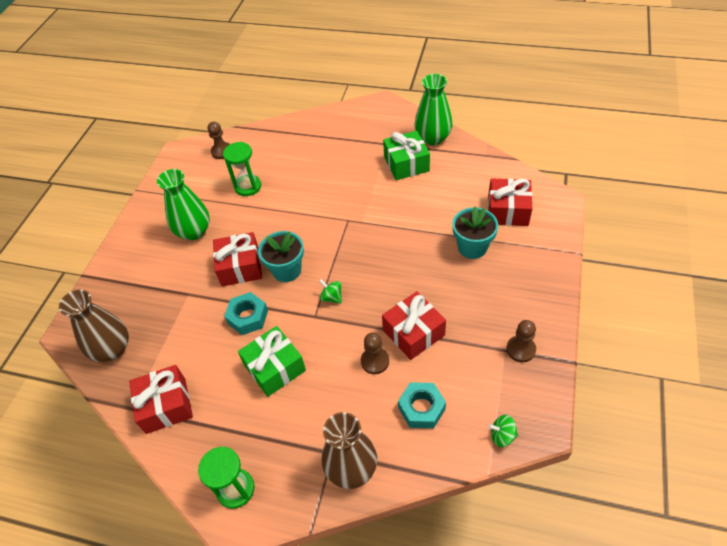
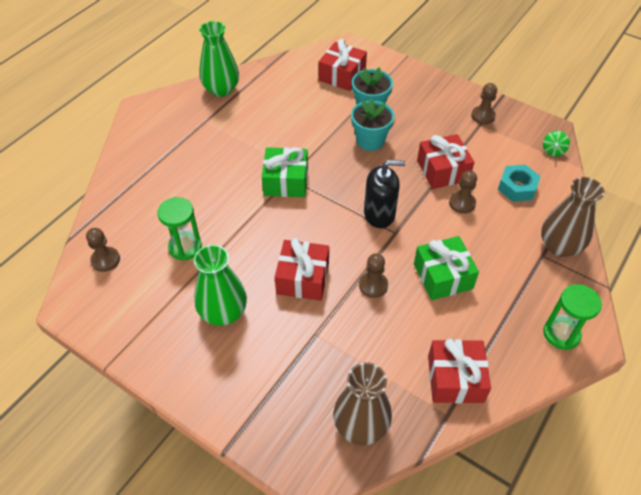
camera: 75 degrees left, 0 degrees up
turquoise nut [224,292,268,335] -> brown pawn [359,253,388,298]
turquoise flower pot [258,231,304,282] -> turquoise flower pot moved to [351,98,395,151]
green spinning top [319,279,342,304] -> black soap dispenser [364,160,405,228]
green gift [383,131,430,180] -> green gift moved to [262,147,308,197]

